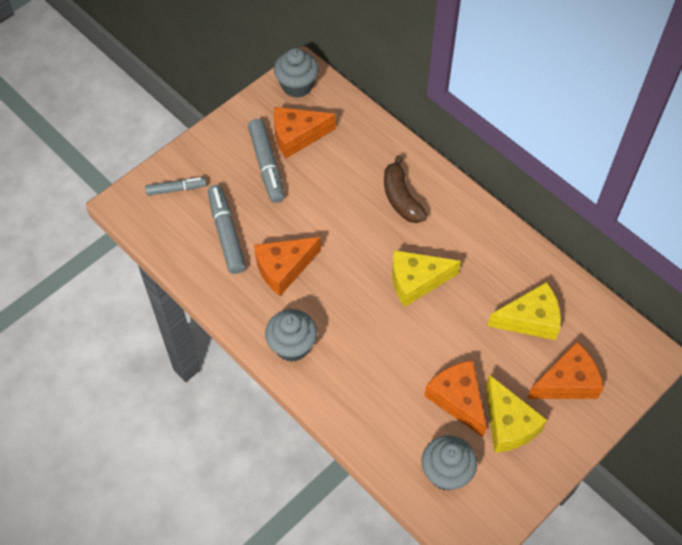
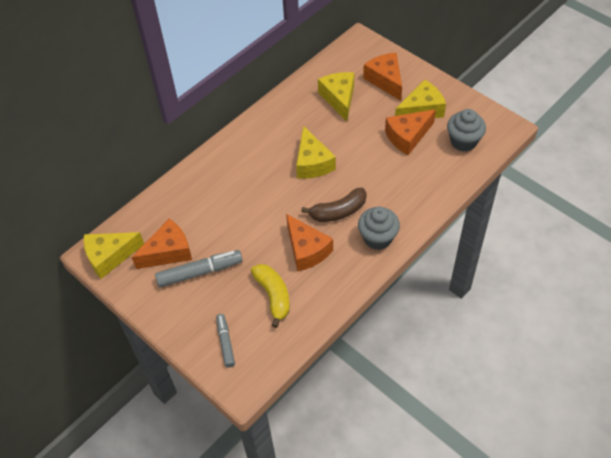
camera: 90 degrees left, 5 degrees down
grey marker [208,185,246,274] -> yellow banana [251,264,290,328]
orange cheese [273,107,336,158] -> orange cheese turned 105 degrees counterclockwise [132,219,192,269]
grey cupcake [274,48,319,98] -> yellow cheese [84,232,144,279]
brown banana [384,155,428,223] -> brown banana moved to [301,188,367,222]

